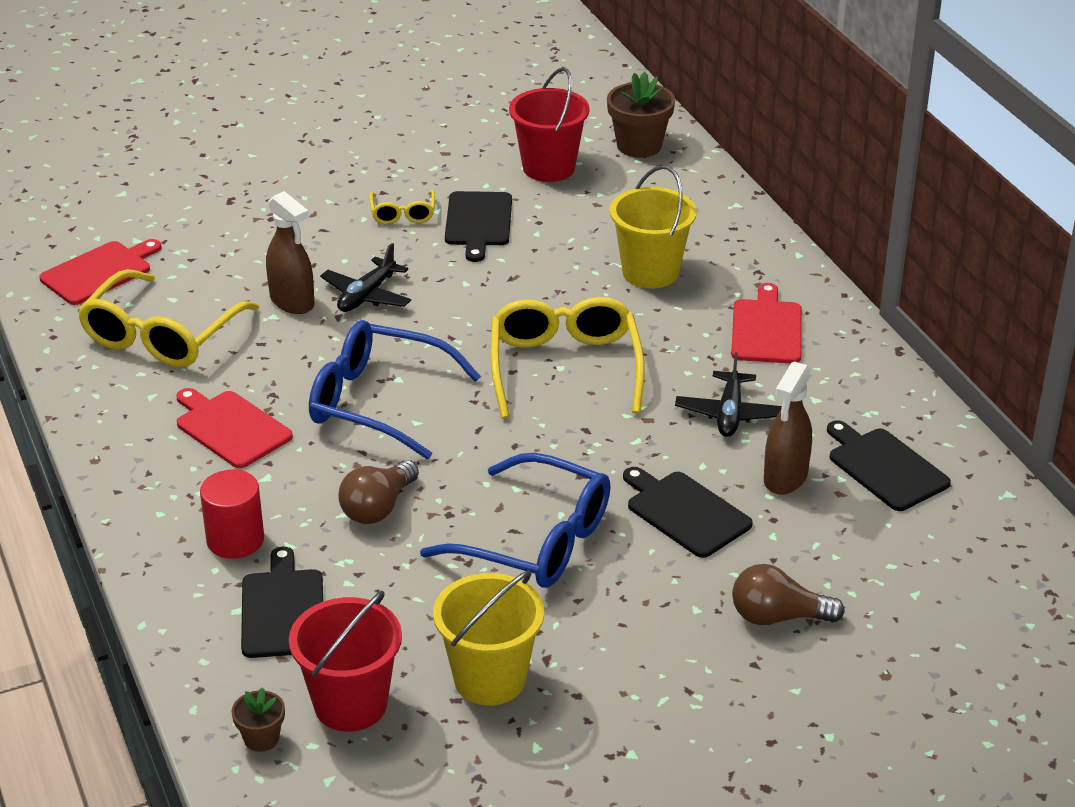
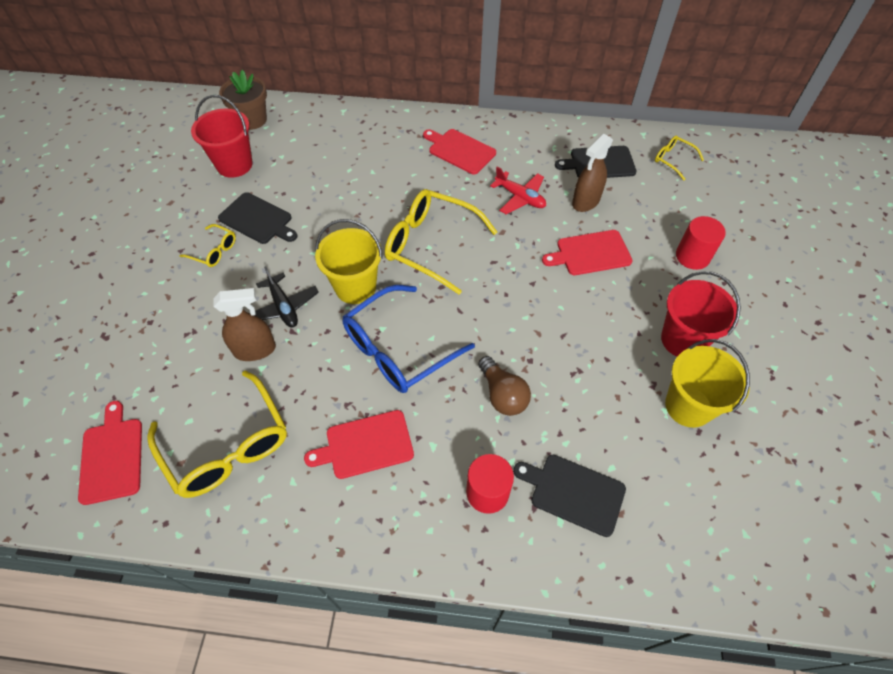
camera: 60 degrees left, 20 degrees up
brown flower pot [232,687,285,752] -> none
red bucket [289,591,402,732] -> red bucket moved to [661,271,741,357]
blue glasses [420,453,611,588] -> none
yellow bucket [610,165,697,289] -> yellow bucket moved to [315,219,383,304]
black cutting board [623,467,753,558] -> red cutting board [542,230,633,275]
black plane [675,352,782,437] -> red plane [490,166,546,214]
brown light bulb [732,564,845,625] -> red cylinder [676,216,726,270]
brown spray bottle [764,361,812,494] -> brown spray bottle turned 75 degrees clockwise [572,134,613,212]
none -> yellow glasses [655,135,704,181]

